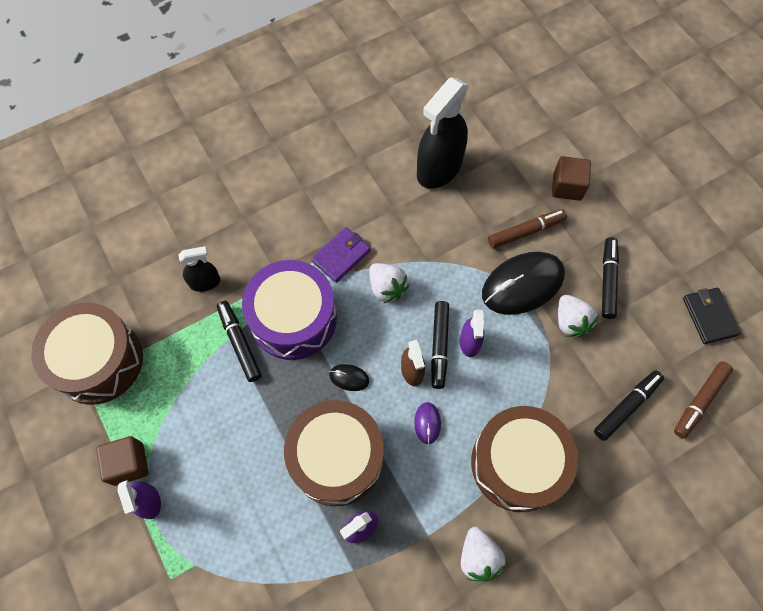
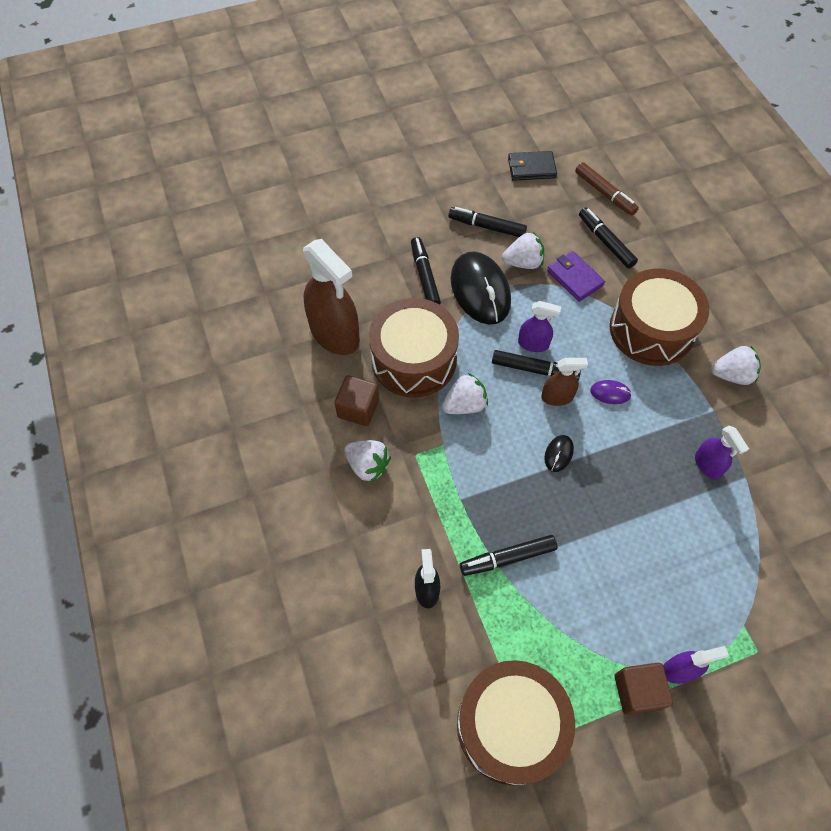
camera: 80 degrees left, 5 degrees down
purple drum [242,260,337,360] -> none
brown drum [284,400,384,506] -> brown drum moved to [369,298,459,398]
purple wallet [311,227,371,283] -> purple wallet moved to [547,251,605,302]
black spray bottle [417,77,469,189] -> brown spray bottle [303,239,360,355]
brown marker [488,209,567,249] -> black marker [411,237,441,305]
brown cube [552,156,591,201] -> brown cube moved to [334,375,379,426]
none -> white strawberry [344,440,391,483]

